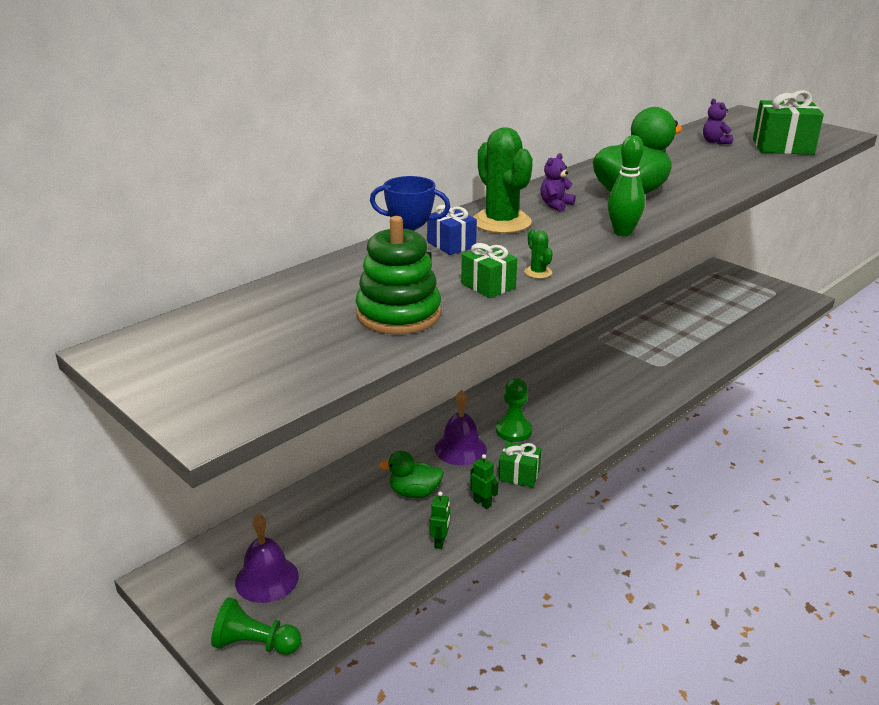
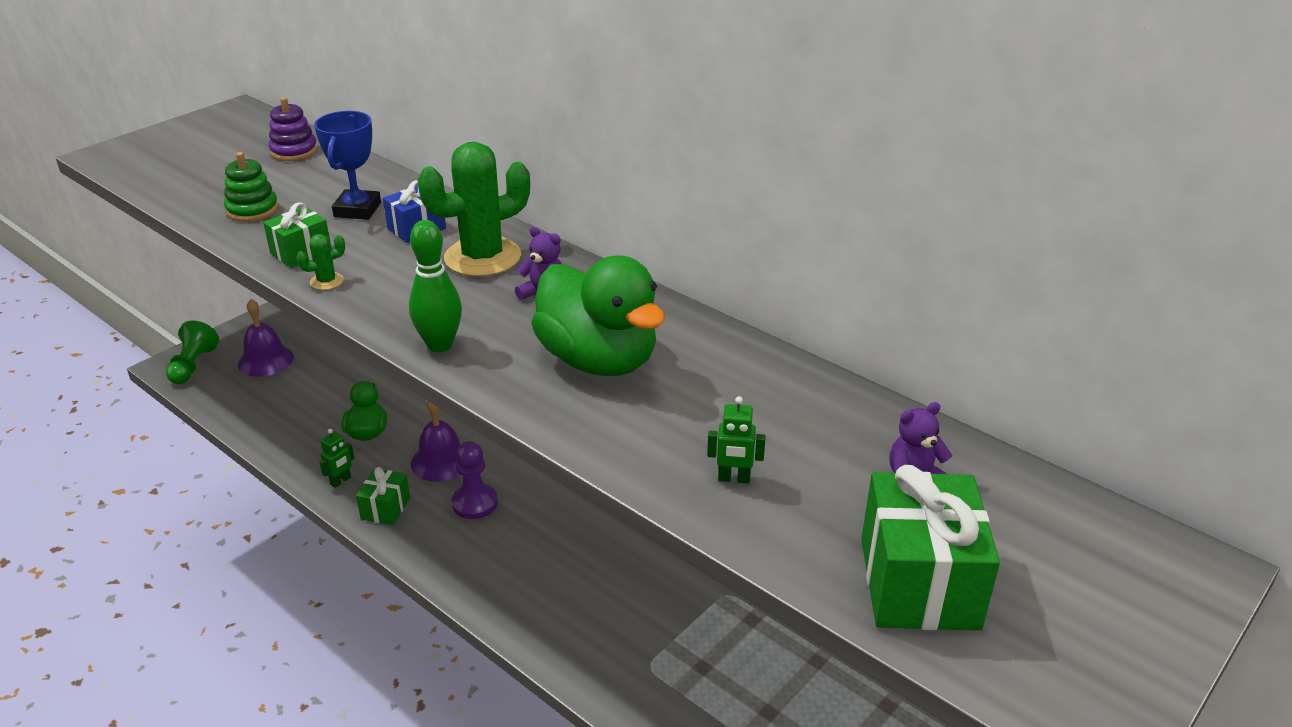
camera: 85 degrees right, 5 degrees up
green stacking toy [356,216,441,334] -> green stacking toy [224,152,279,222], size x0.61
green robot [430,491,450,549] -> green robot moved to [707,396,766,483]
green pawn [496,378,532,442] -> purple pawn [452,441,498,519]
none -> purple stacking toy [269,97,318,161]

